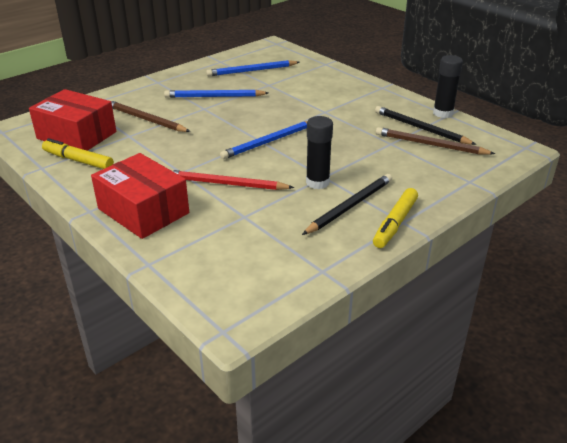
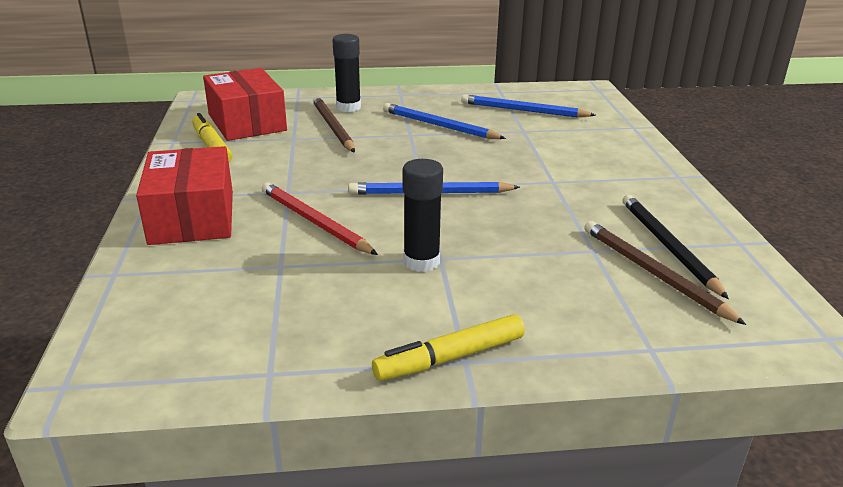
camera: 35 degrees right, 5 degrees down
black pencil [302,174,392,235] -> none
black glue stick [433,55,463,118] -> black glue stick moved to [333,34,361,112]

